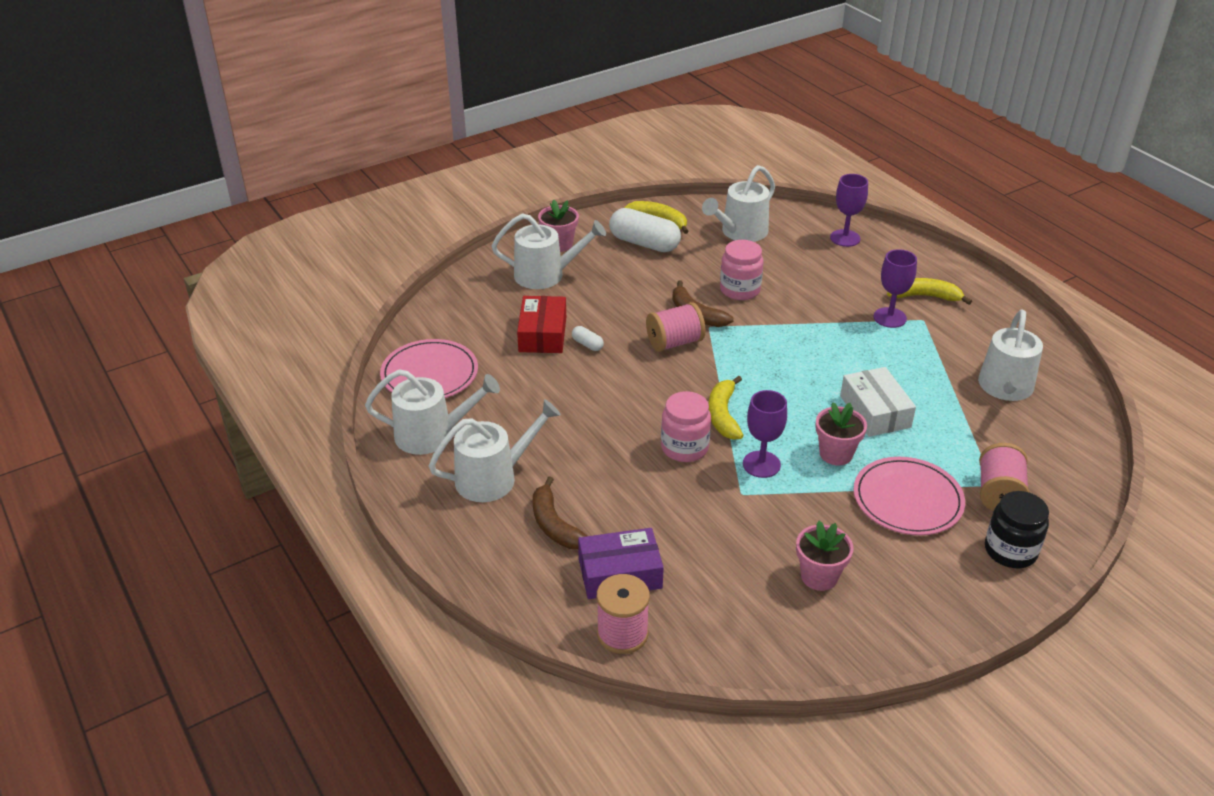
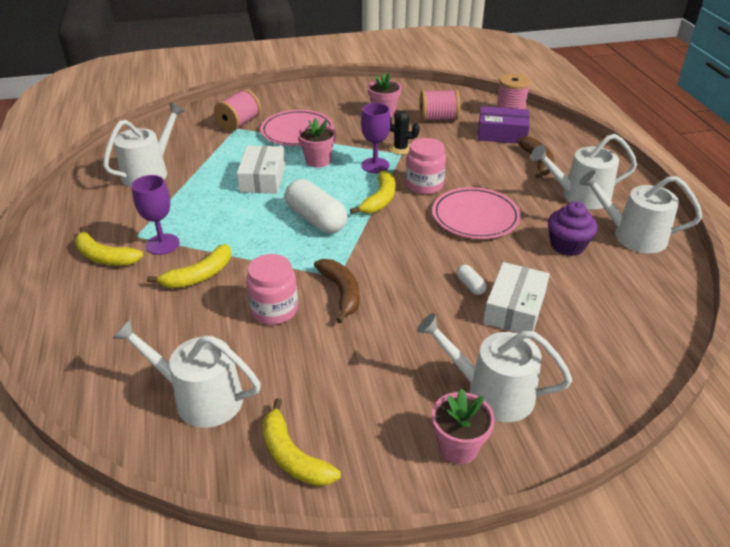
camera: 160 degrees left, 0 degrees up
pink plate [380,339,478,398] -> pink plate moved to [432,187,521,239]
red box [517,296,566,353] -> white box [483,262,550,333]
white capsule [609,208,681,252] -> white capsule moved to [285,179,347,233]
pink spool [646,302,706,352] -> pink spool moved to [419,89,460,121]
white watering can [702,165,775,242] -> white watering can turned 135 degrees counterclockwise [112,319,261,428]
purple goblet [830,174,868,247] -> none
black jar [985,491,1049,568] -> none
none -> yellow banana [147,244,231,288]
none -> black cactus [389,111,420,155]
none -> purple cupcake [548,201,598,256]

